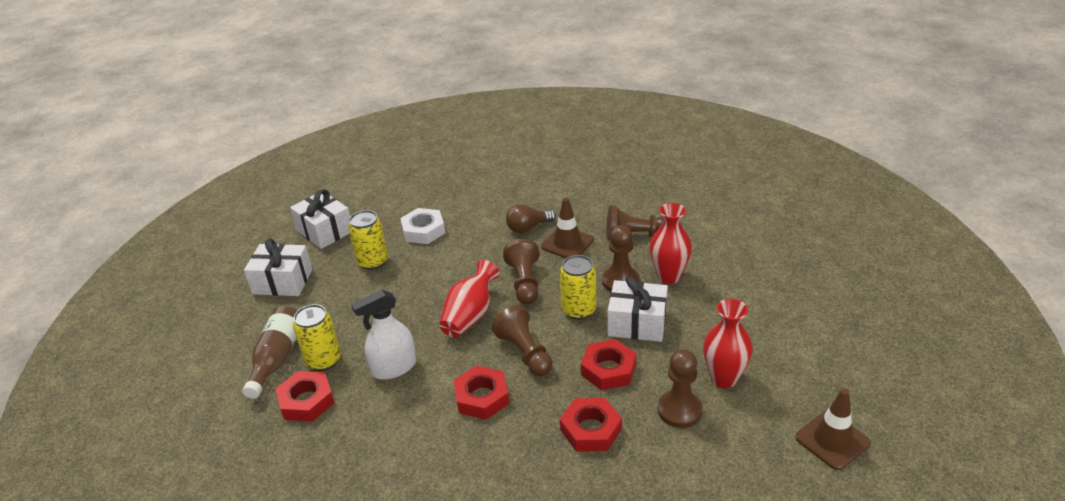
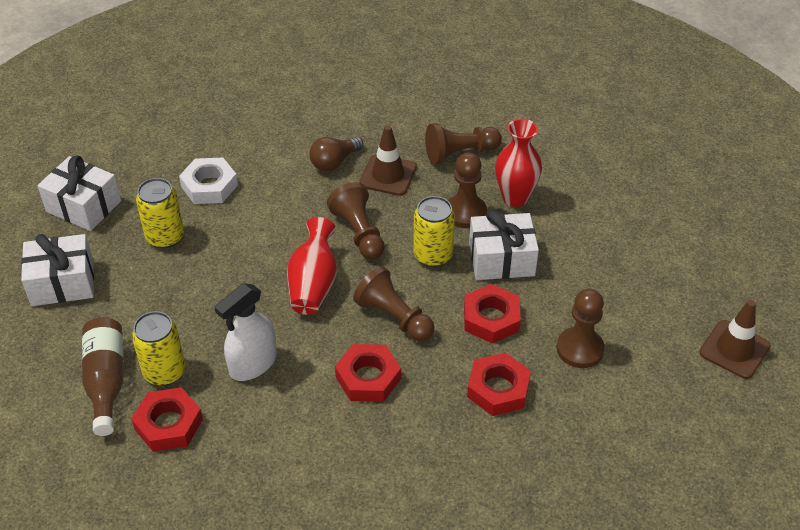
camera: 20 degrees left, 10 degrees up
red vase [703,299,752,388] -> none

